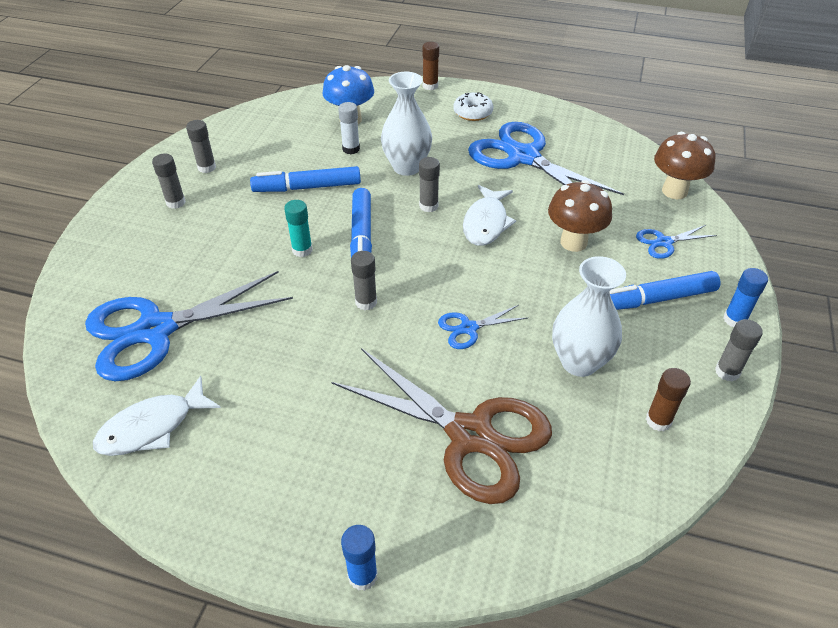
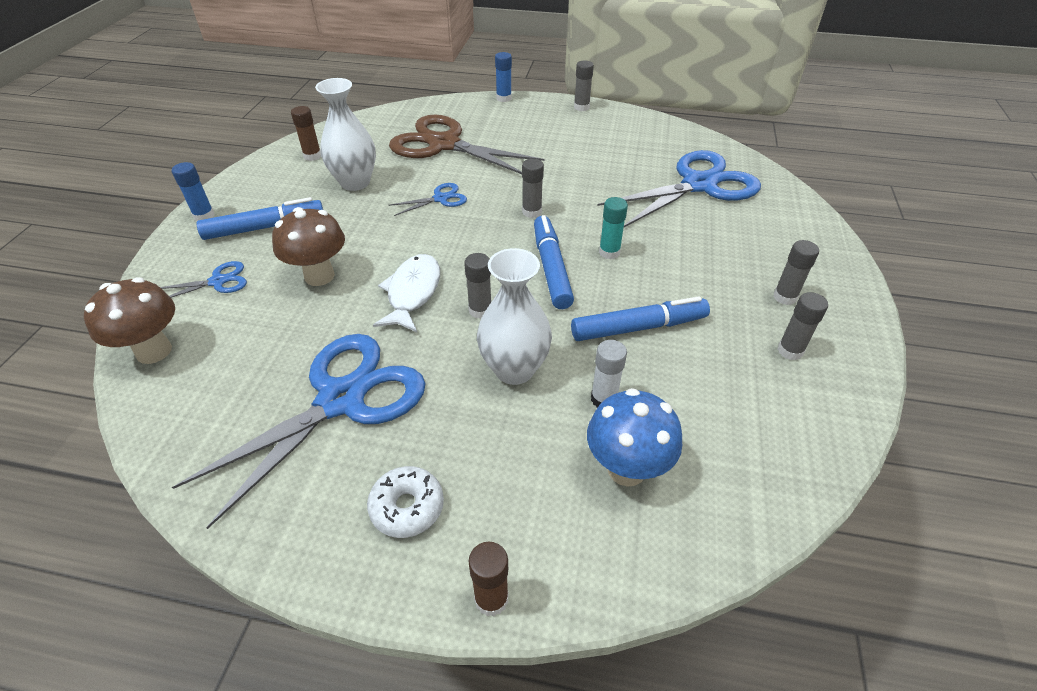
camera: 175 degrees right, 0 degrees up
white fish [93,376,221,456] -> none
blue scissors [468,122,624,195] -> blue scissors turned 90 degrees counterclockwise [172,334,426,529]
grey glue stick [715,319,763,381] -> grey glue stick moved to [574,60,594,111]

